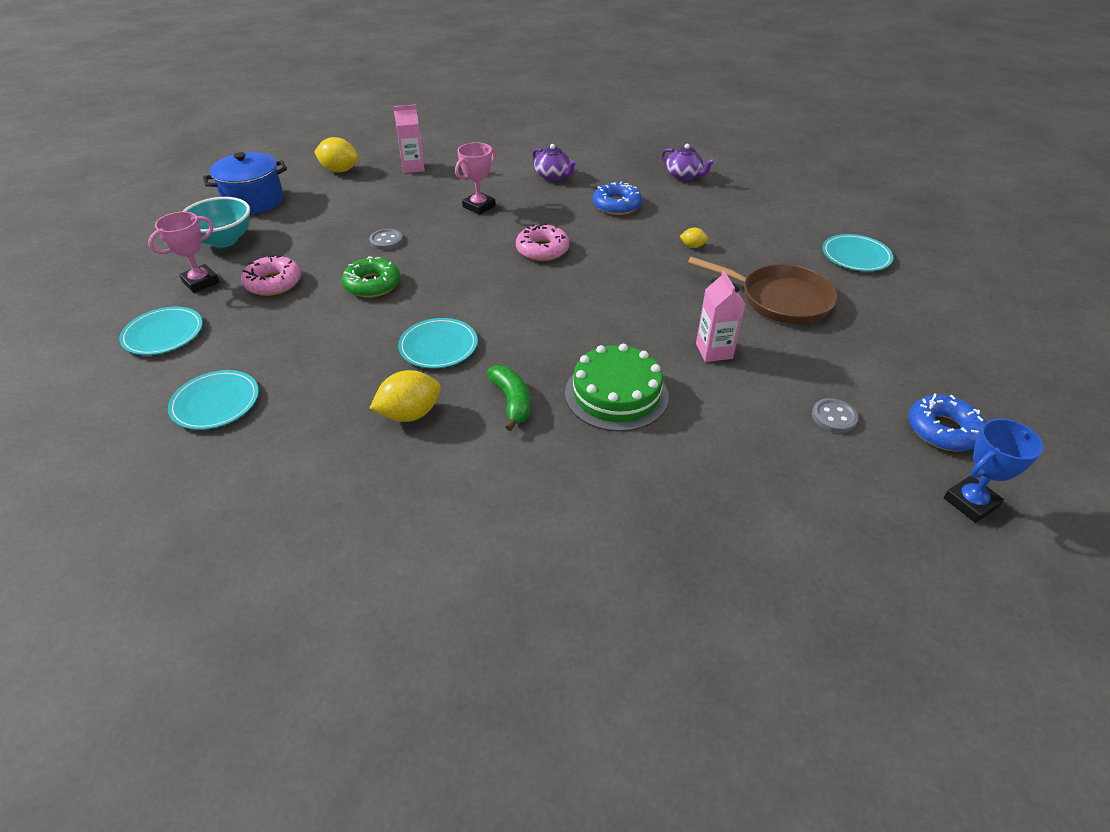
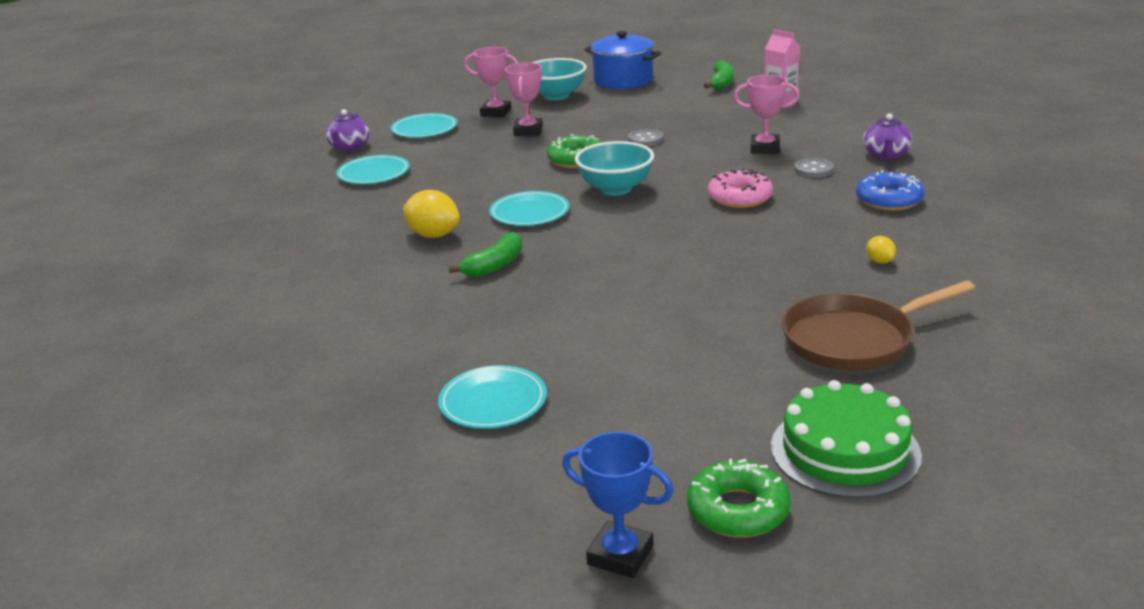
camera: 60 degrees right, 15 degrees down
pink donut [241,255,301,296] -> pink trophy [505,62,543,136]
yellow lemon [314,137,358,172] -> green banana [704,60,734,90]
green cake [565,344,669,431] -> green cake moved to [771,380,922,498]
purple teapot [661,144,715,181] -> purple teapot moved to [326,109,370,151]
brown pan [688,257,838,324] -> brown pan turned 75 degrees clockwise [781,280,975,371]
pink carton [696,270,745,362] -> none
grey button [812,398,858,433] -> grey button moved to [794,158,834,178]
turquoise plate [823,234,893,271] -> turquoise plate moved to [438,365,547,429]
blue donut [909,393,986,451] -> green donut [687,459,791,538]
none -> turquoise bowl [575,141,654,196]

